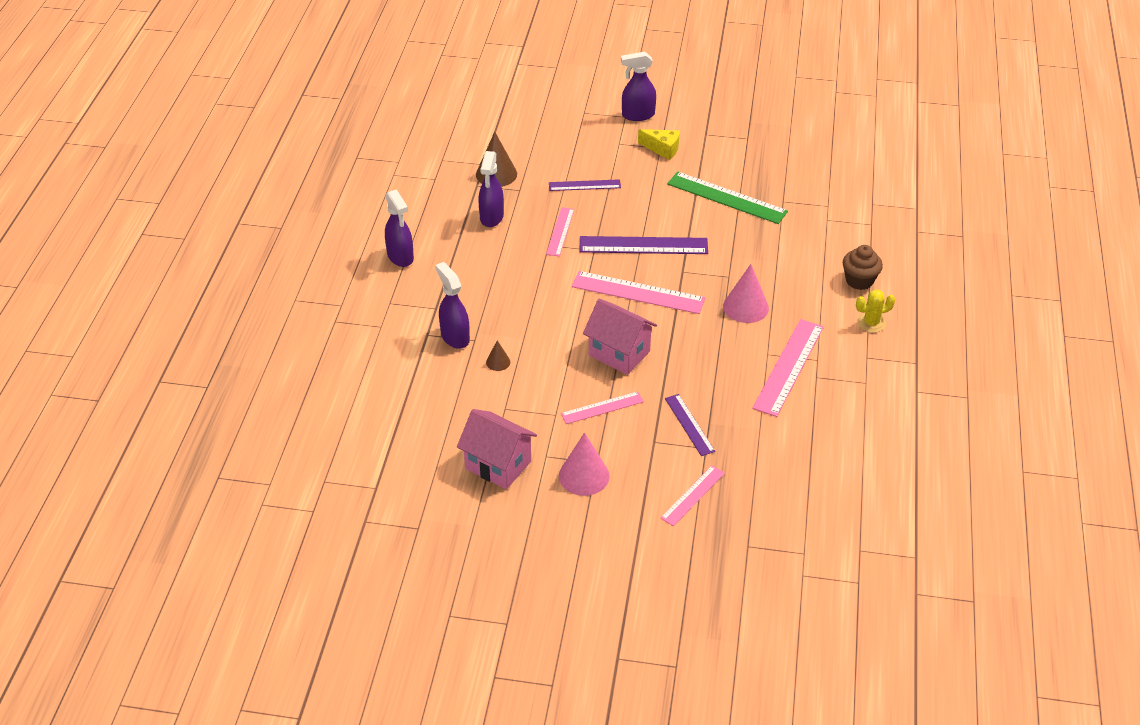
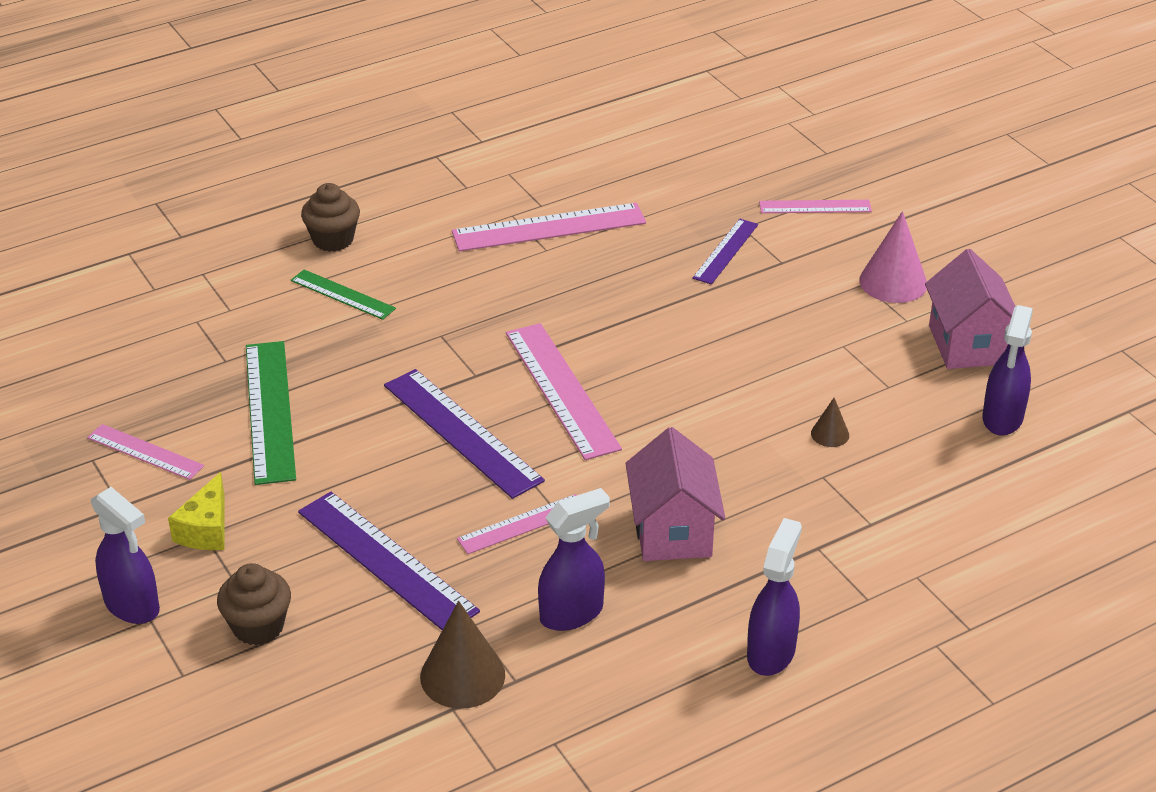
camera: 130 degrees left, 5 degrees down
purple spray bottle [435,262,470,349] -> purple spray bottle moved to [982,305,1033,436]
purple ruler [549,179,621,191] -> purple ruler [298,492,480,630], size x1.71
pink ruler [561,391,644,424] -> pink ruler moved to [87,424,204,480]
pink house [583,299,657,375] -> pink house moved to [625,427,725,561]
yellow cheese [638,129,680,160] -> yellow cheese turned 150 degrees counterclockwise [168,472,225,550]
pink cone [723,264,769,323] -> none
yellow cactus [856,289,895,333] -> none
none -> brown cupcake [217,563,291,645]
none -> green ruler [291,270,396,320]

